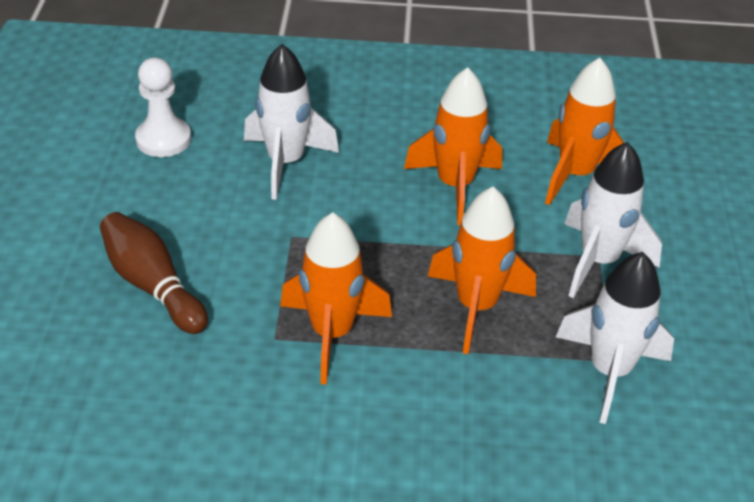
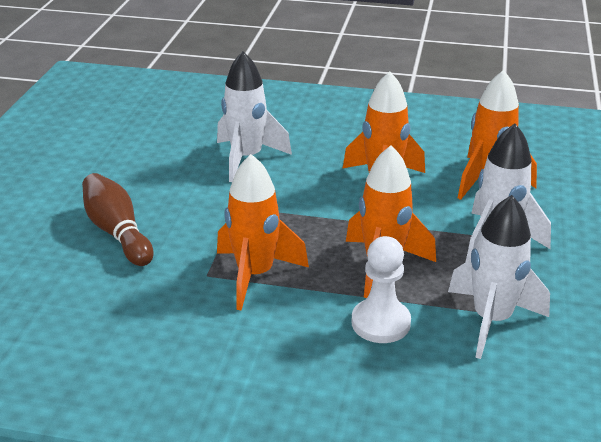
camera: 10 degrees right, 10 degrees down
white pawn [135,57,191,157] -> white pawn moved to [352,236,411,343]

